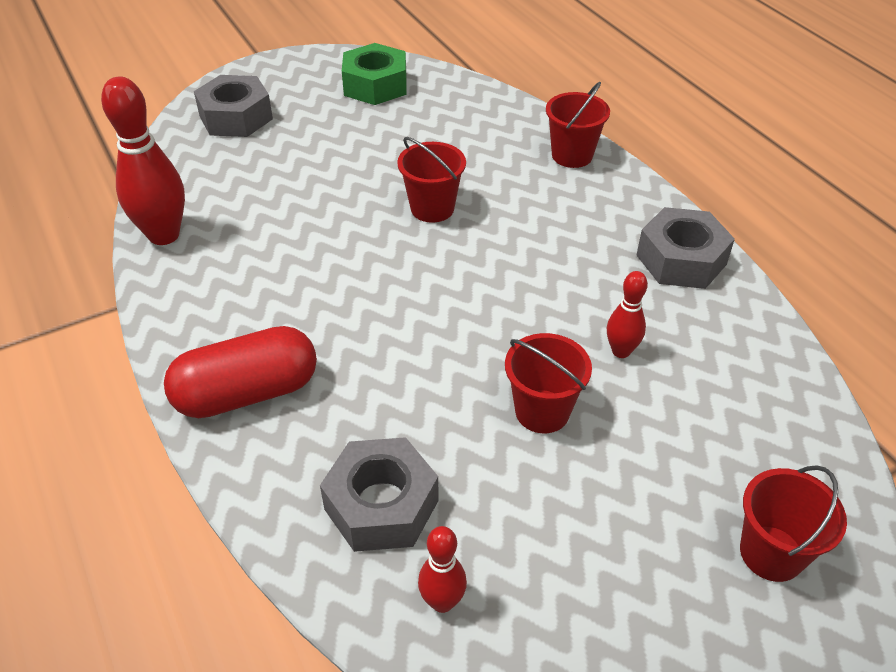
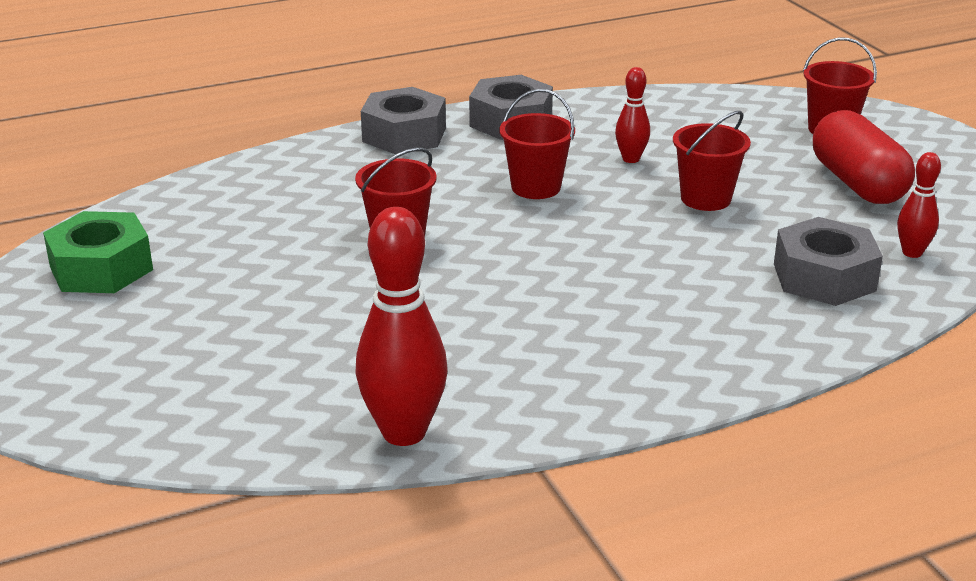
camera: 85 degrees left, 15 degrees down
red capsule [164,326,317,418] -> red capsule moved to [813,110,915,204]
grey nut [194,75,273,137] -> grey nut moved to [361,87,446,154]
red bucket [546,82,610,168] -> red bucket moved to [499,89,575,199]

